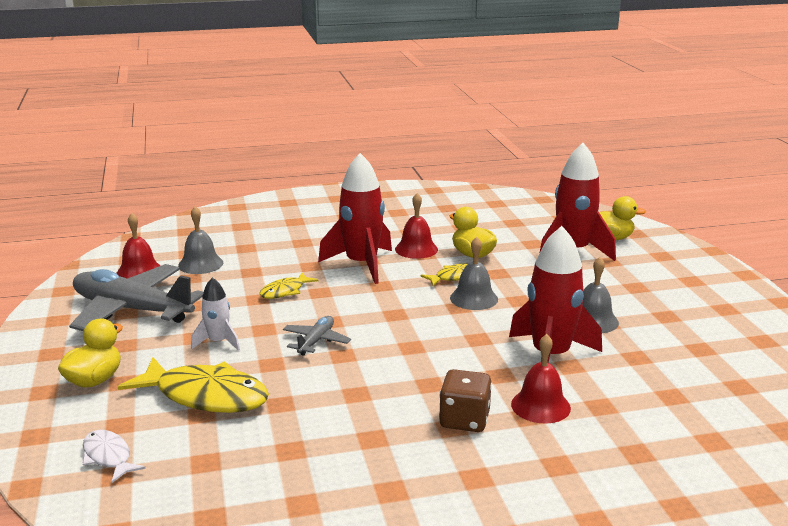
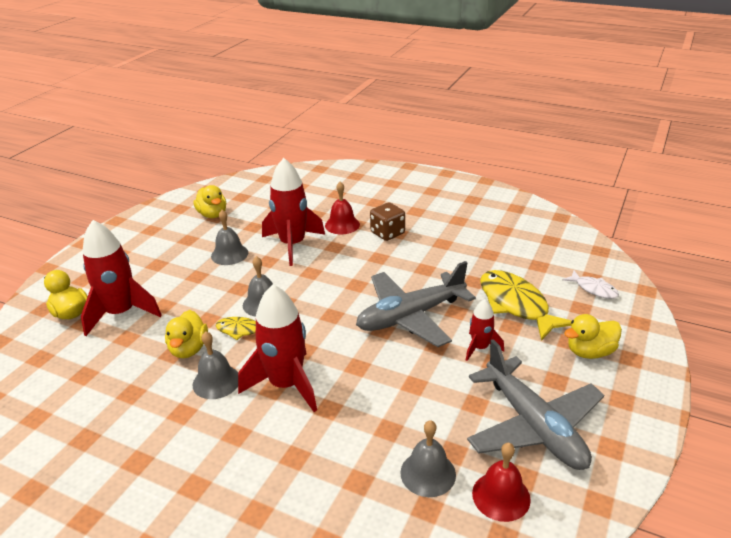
camera: 140 degrees left, 10 degrees up
white fish [82,430,146,483] -> white fish turned 45 degrees counterclockwise [562,271,619,299]
white rocket [191,277,240,351] -> red rocket [466,299,504,361]
yellow fish [260,272,318,299] -> none
grey plane [283,316,351,356] -> grey plane [356,261,476,347], size x2.16
red bell [395,193,438,259] -> grey bell [193,331,238,399]
none -> yellow duck [193,185,226,218]

